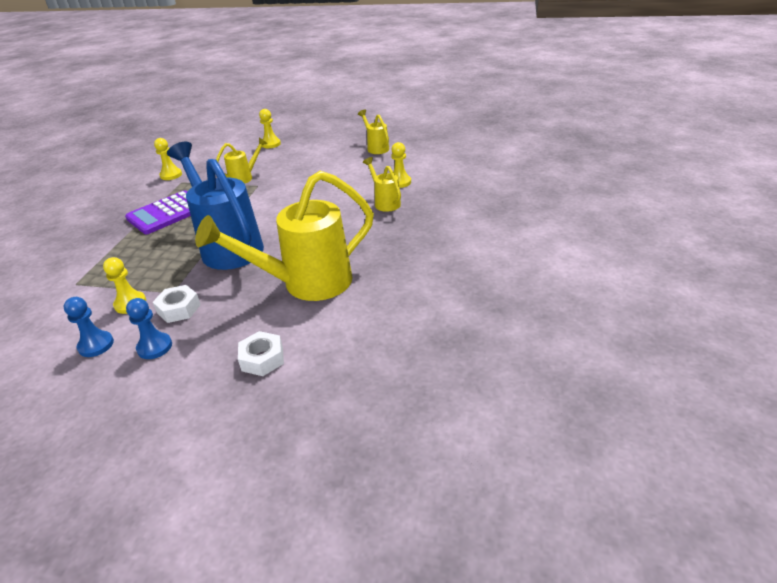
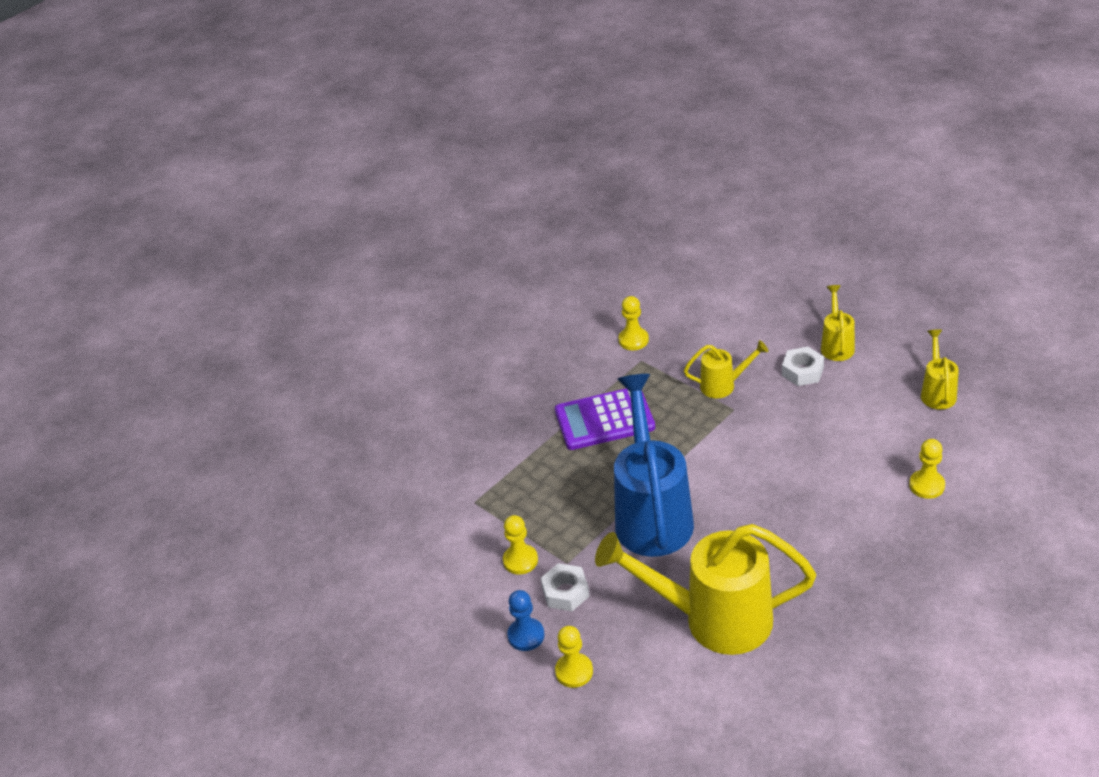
camera: 35 degrees right, 5 degrees up
blue pawn [64,297,114,357] -> none
white nut [238,331,284,376] -> white nut moved to [782,347,824,386]
yellow pawn [259,109,281,148] -> yellow pawn moved to [555,626,593,688]
yellow watering can [363,157,401,212] -> yellow watering can moved to [821,285,855,361]

